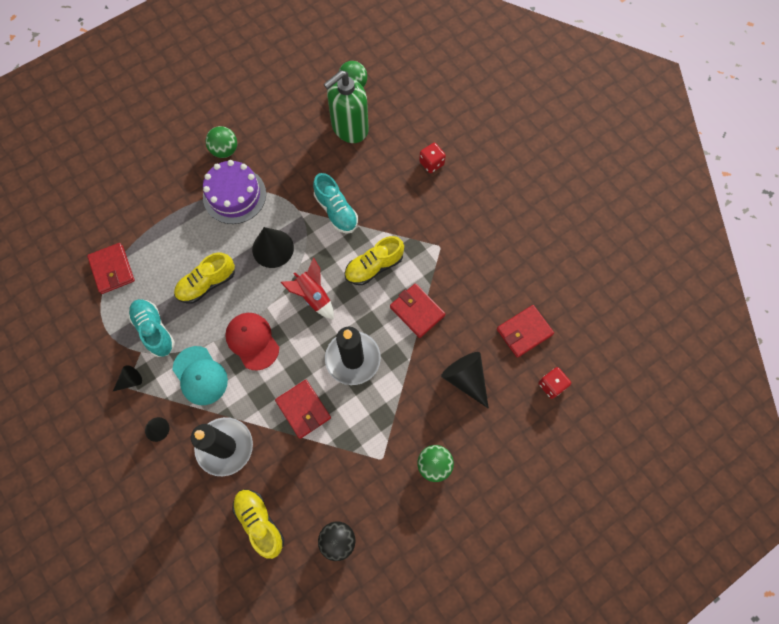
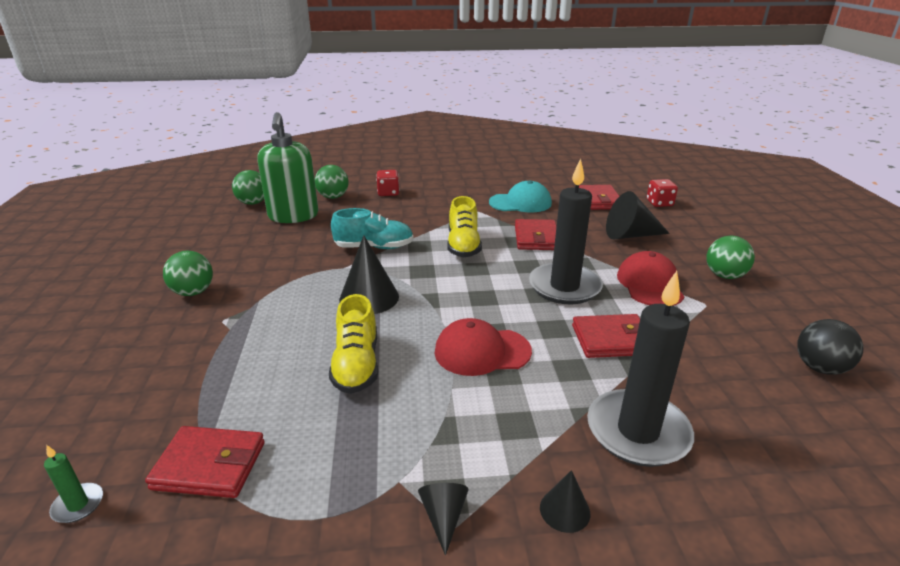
camera: 60 degrees left, 40 degrees down
turquoise shoe [128,299,175,357] -> none
turquoise cap [172,346,228,405] -> turquoise cap moved to [489,180,552,212]
purple cake [203,160,266,224] -> none
yellow shoe [232,489,284,559] -> none
red rocket [280,258,334,320] -> none
red wallet [390,283,445,338] -> red wallet turned 75 degrees counterclockwise [515,219,557,250]
none -> green candle [44,445,103,523]
none -> green ball [315,165,349,199]
none -> red cap [617,251,684,306]

